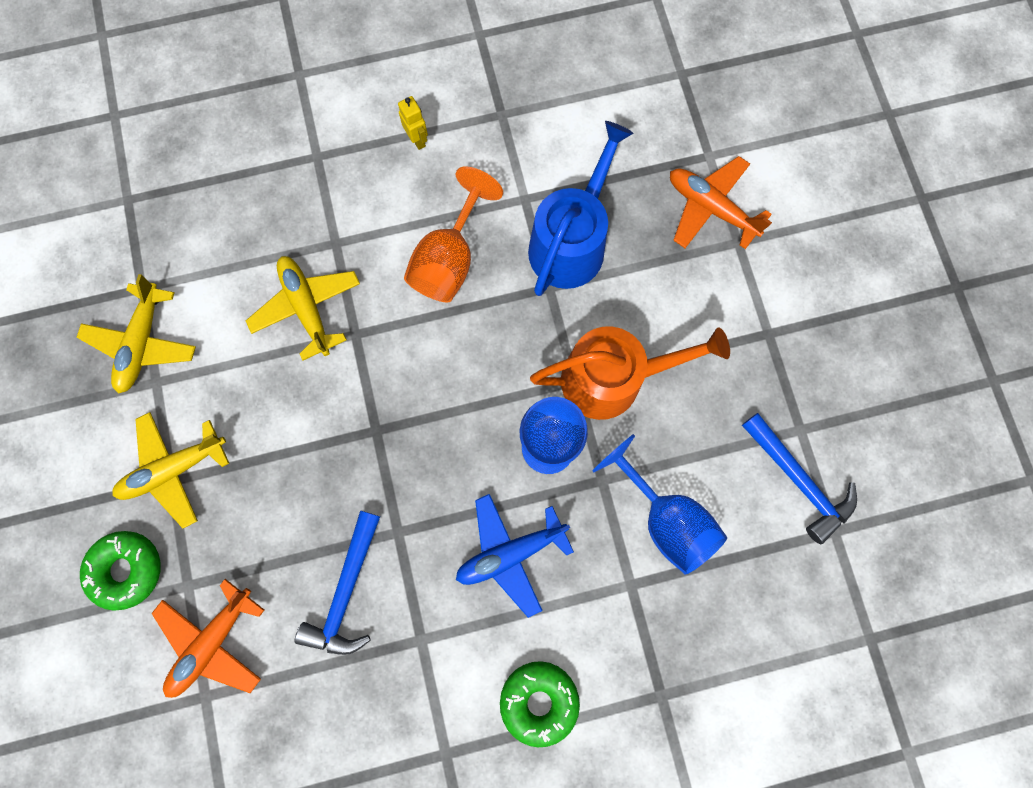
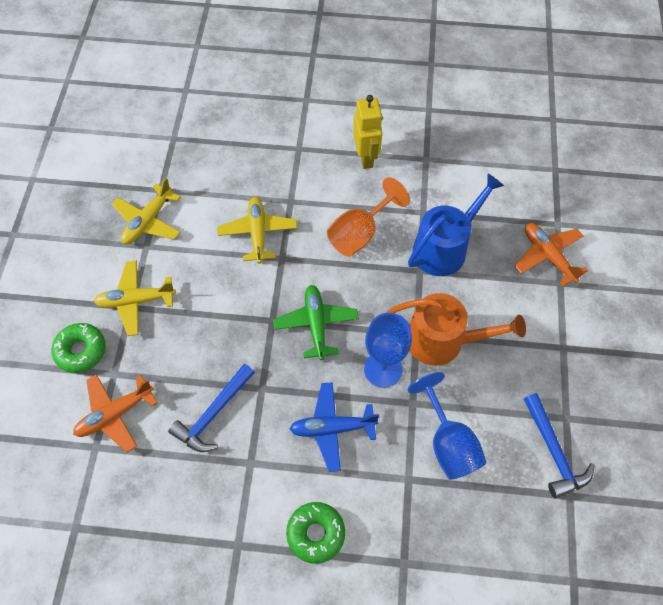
camera: 20 degrees right, 15 degrees down
yellow robot [398,96,428,150] -> yellow robot [353,95,383,169], size x1.89
none -> green plane [273,285,359,360]

